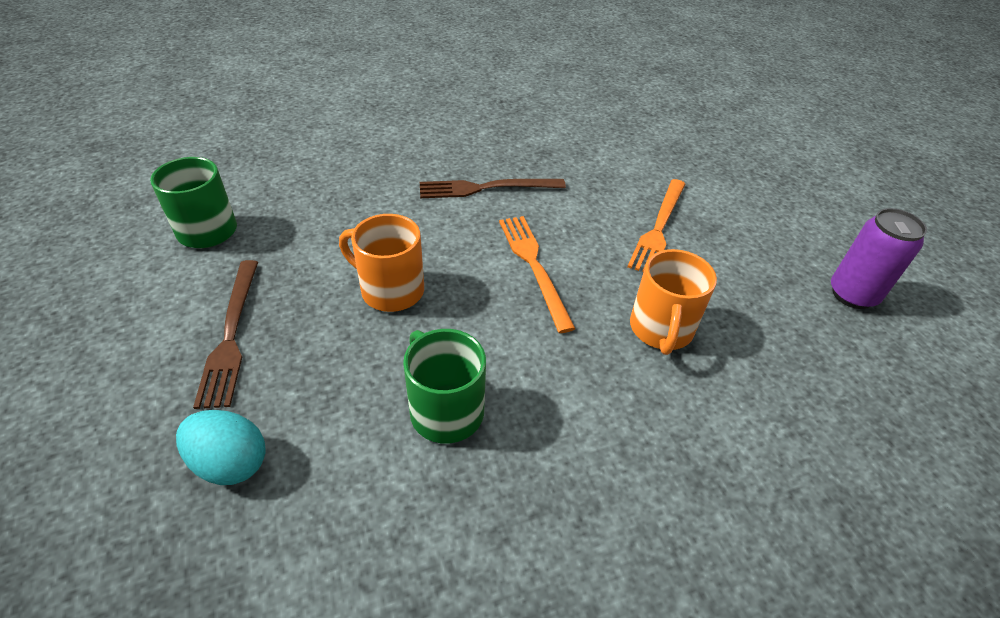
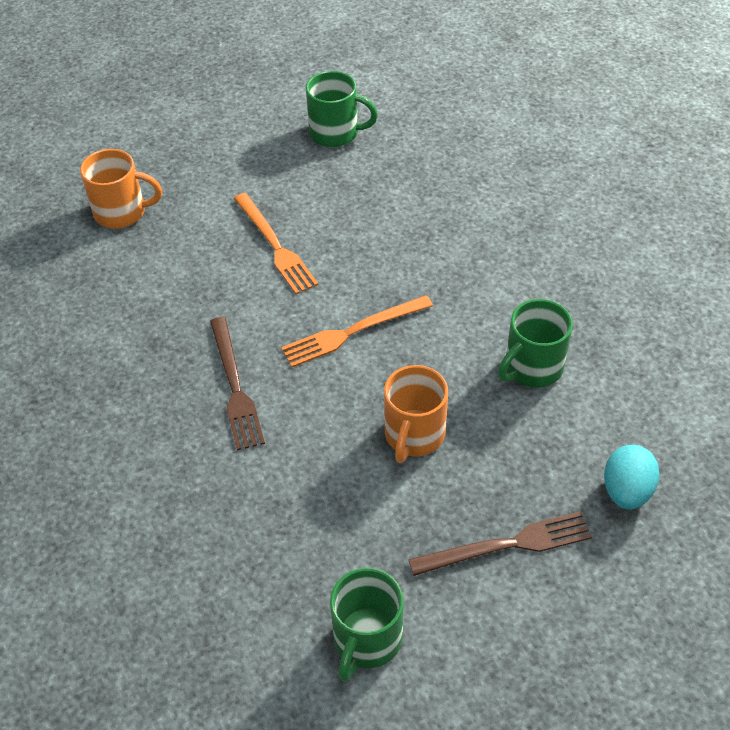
camera: 95 degrees left, 5 degrees up
orange fork [628,179,685,272] -> orange fork turned 45 degrees clockwise [234,193,318,294]
orange mug [630,249,717,355] -> orange mug moved to [80,149,162,229]
purple can [831,208,927,309] -> green mug [306,71,378,147]

